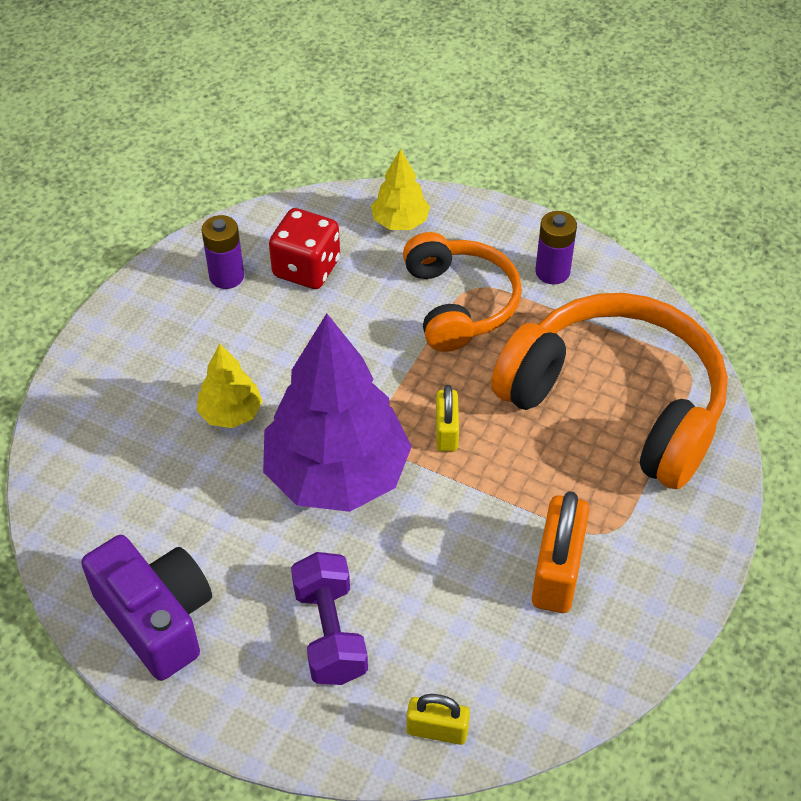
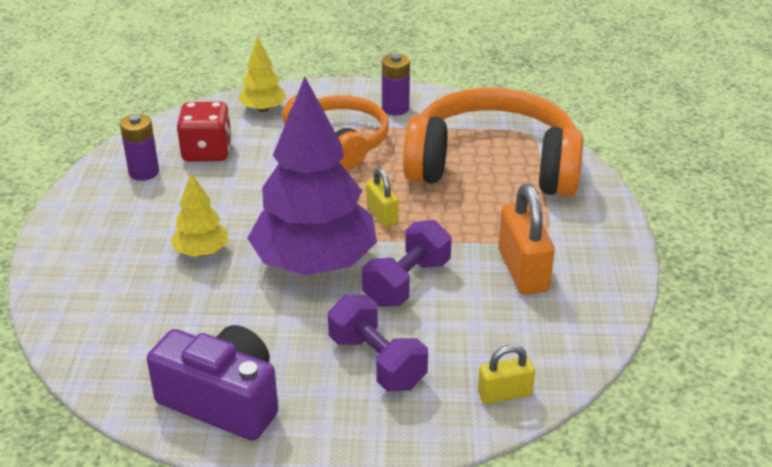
camera: 25 degrees left, 15 degrees down
none -> purple dumbbell [362,220,452,307]

